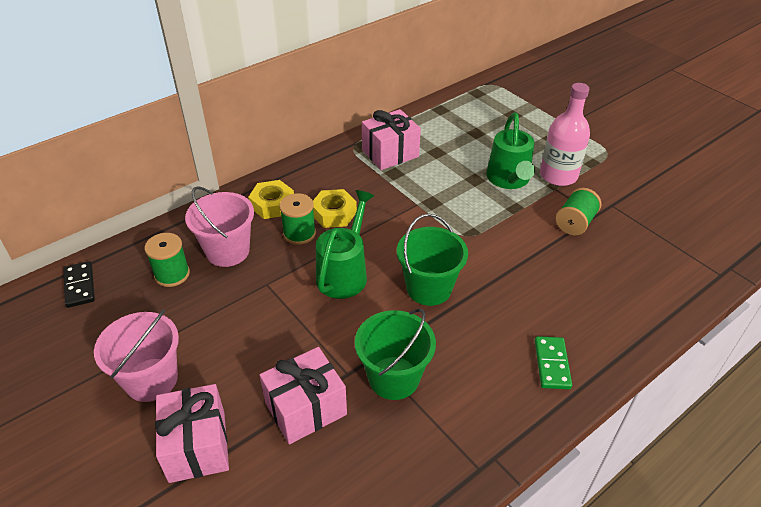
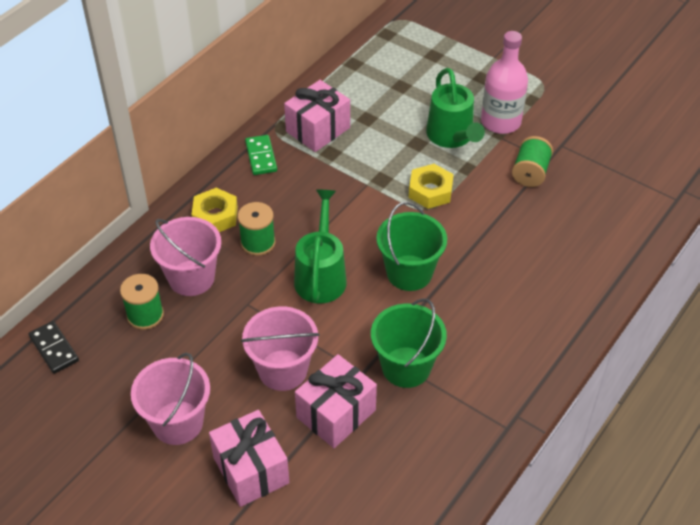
camera: 15 degrees left, 5 degrees up
yellow nut [313,189,357,228] -> yellow nut moved to [409,164,454,209]
green domino [535,336,572,389] -> green domino moved to [245,135,277,175]
none -> pink bucket [241,306,320,391]

